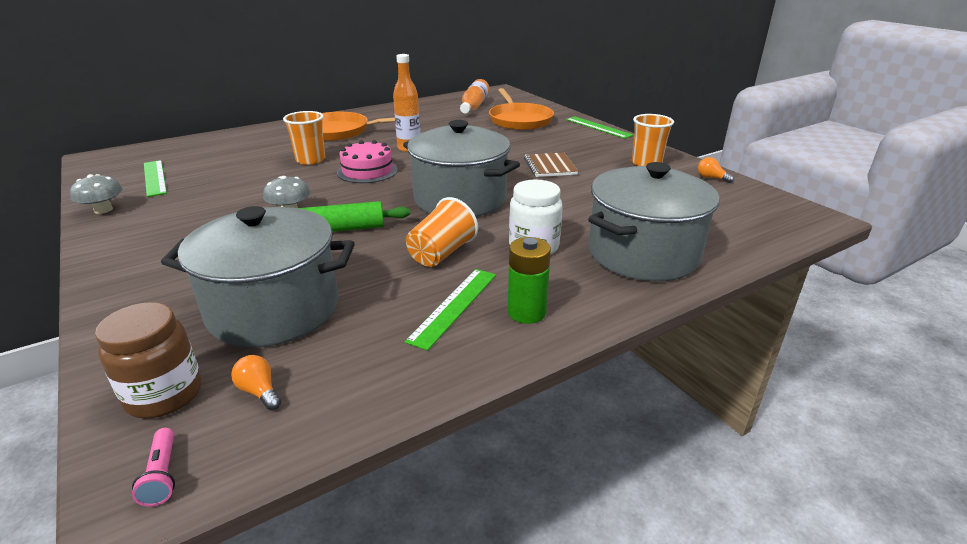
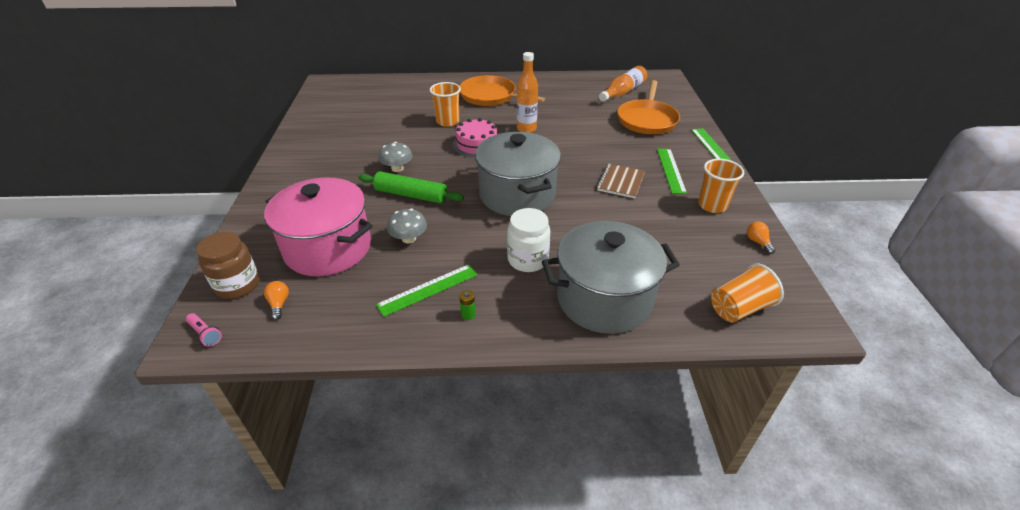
camera: 30 degrees right, 10 degrees up
grey mushroom [70,174,123,214] -> grey mushroom moved to [387,209,427,244]
pink flashlight [132,428,175,506] -> pink flashlight turned 60 degrees counterclockwise [186,313,222,347]
green ruler [144,160,167,197] -> green ruler moved to [657,149,687,194]
grey pot [161,206,355,348] -> pink pot [264,177,373,276]
orange cup [406,197,478,267] -> orange cup moved to [711,263,784,323]
green battery [508,237,551,324] -> green battery [459,290,476,320], size x0.49

